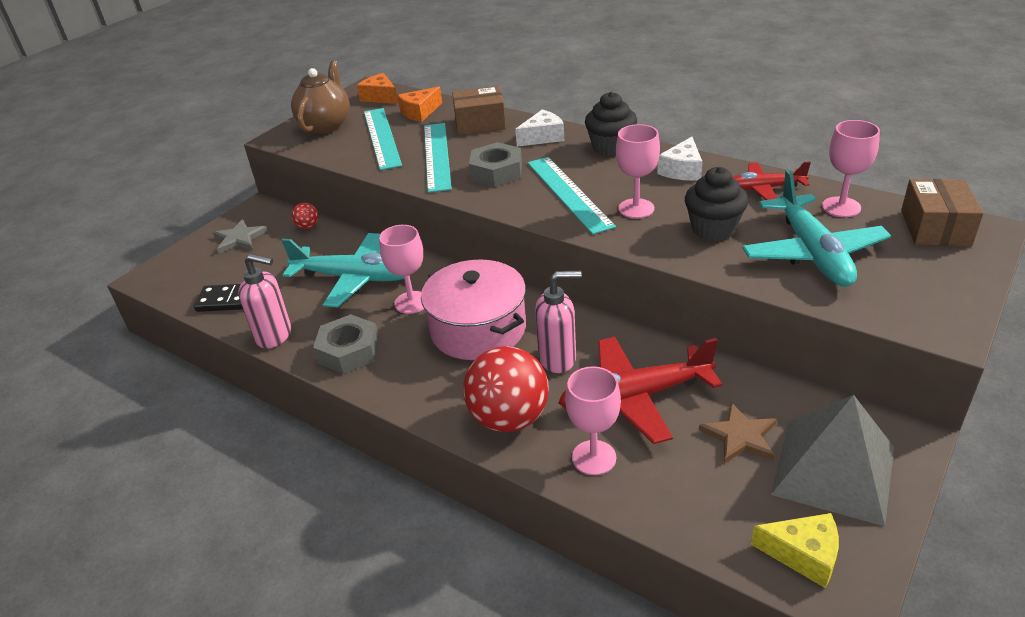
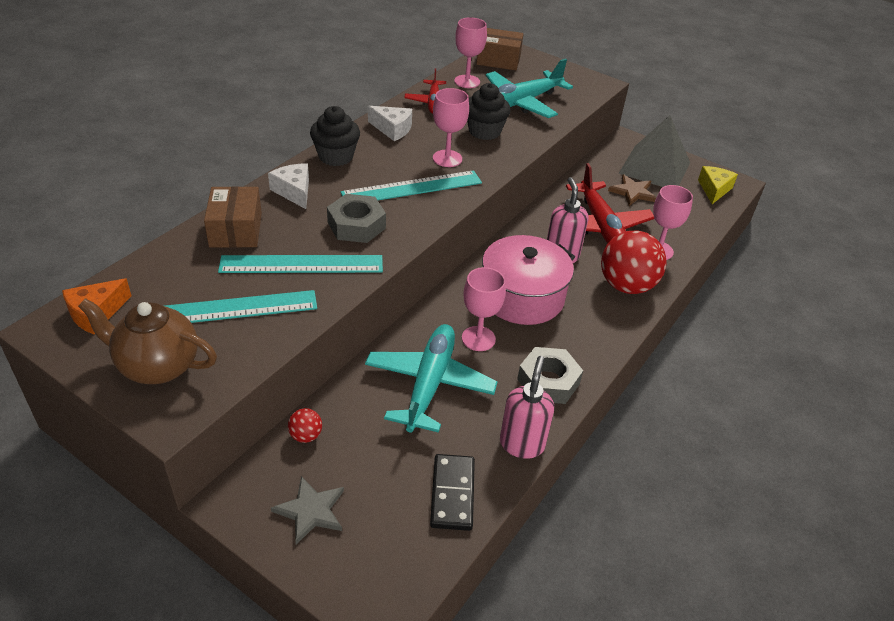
camera: 95 degrees left, 5 degrees up
orange cheese [397,87,442,122] -> none
turquoise plane [742,170,891,287] -> turquoise plane turned 150 degrees clockwise [486,58,573,118]

